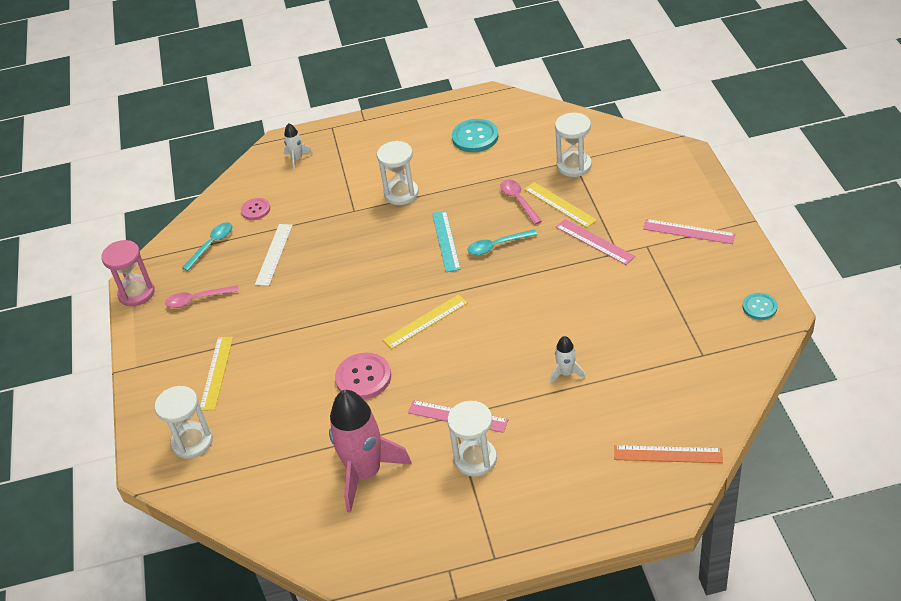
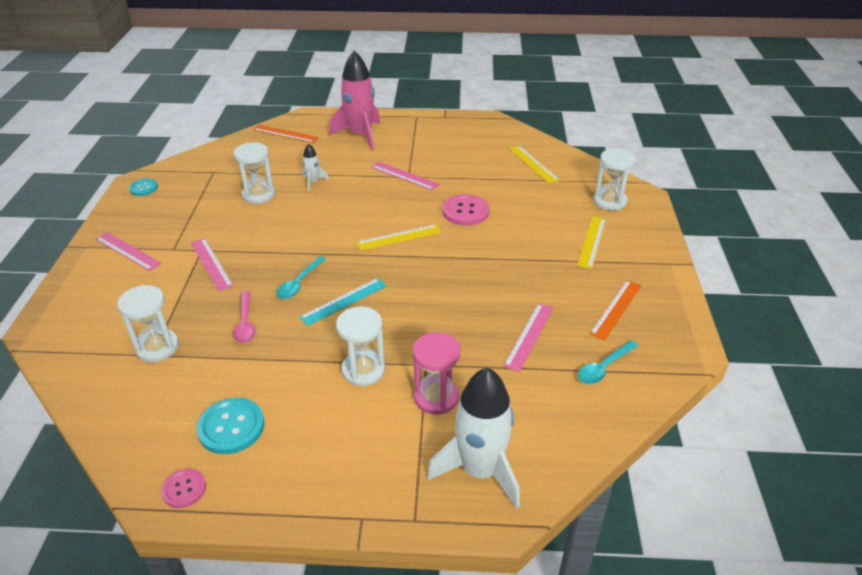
camera: 170 degrees left, 5 degrees down
pink hourglass [101,240,155,306] -> pink hourglass moved to [413,332,460,415]
pink spoon [165,285,239,308] -> orange ruler [589,280,641,340]
pink button [241,198,270,220] -> pink button moved to [161,469,206,508]
white ruler [255,224,293,286] -> pink ruler [503,303,553,372]
white rocket [284,123,313,170] -> white rocket [427,368,520,509], size x2.22
pink rocket [329,390,412,513] -> pink rocket moved to [329,51,380,151]
turquoise ruler [432,211,461,272] -> turquoise ruler turned 45 degrees clockwise [299,278,387,326]
white hourglass [447,401,497,477] -> white hourglass moved to [233,142,275,204]
turquoise spoon [468,229,538,255] -> turquoise spoon turned 120 degrees clockwise [277,256,326,299]
yellow ruler [524,182,597,228] -> yellow ruler moved to [509,146,560,184]

